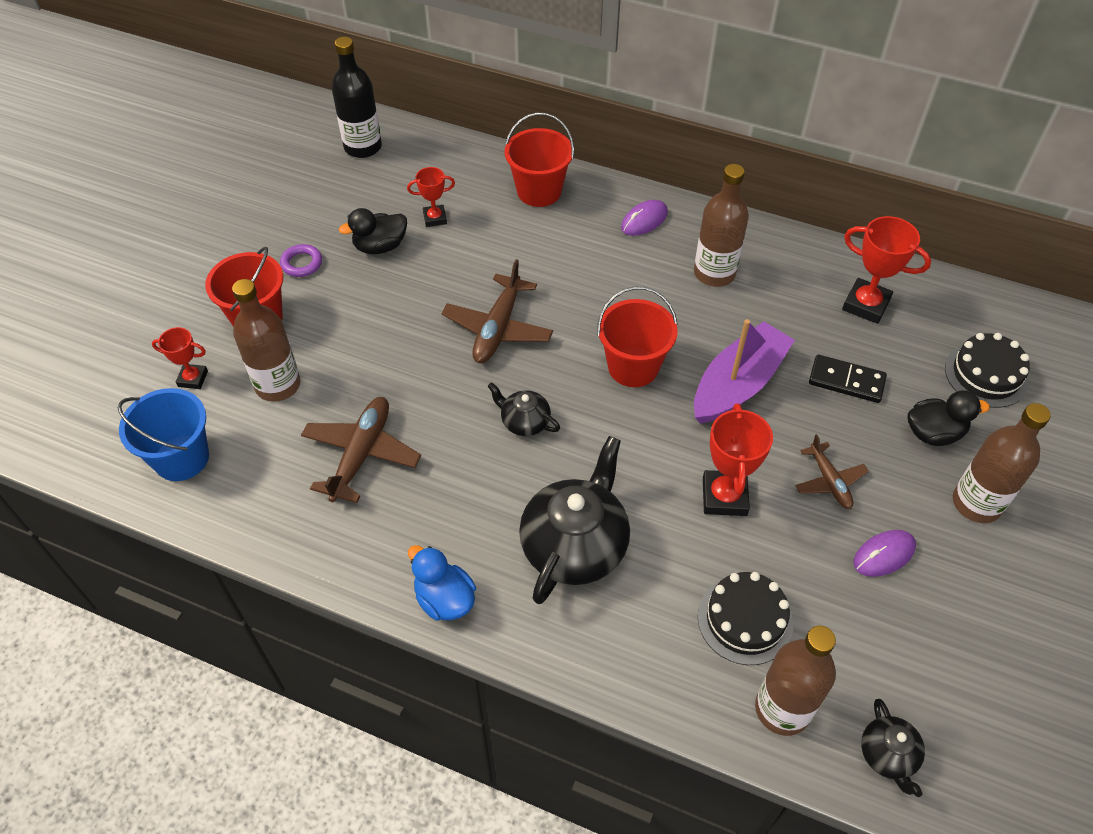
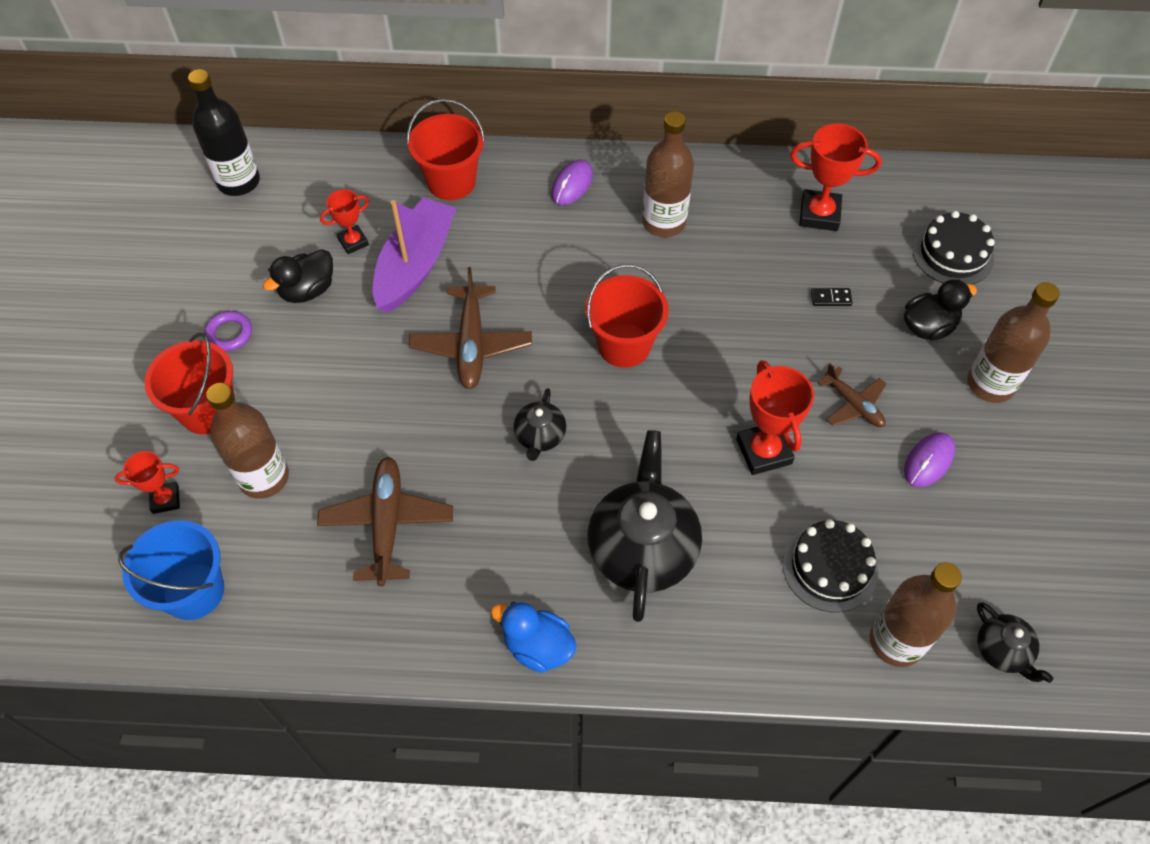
camera: 20 degrees left, 5 degrees up
black teapot [487,382,560,436] -> black teapot turned 90 degrees counterclockwise [513,388,566,461]
purple boat [694,319,795,424] -> purple boat moved to [373,198,456,313]
black domino [809,355,887,403] -> black domino [811,288,853,306], size x0.54

